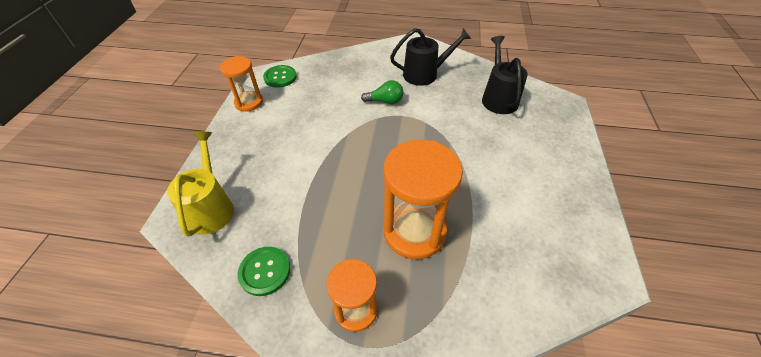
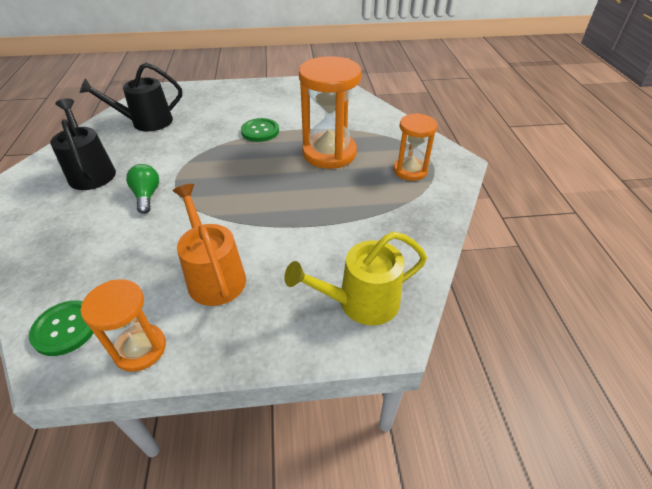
camera: 105 degrees left, 5 degrees down
green button [238,247,290,296] -> green button moved to [241,118,279,142]
none -> orange watering can [173,184,246,306]

